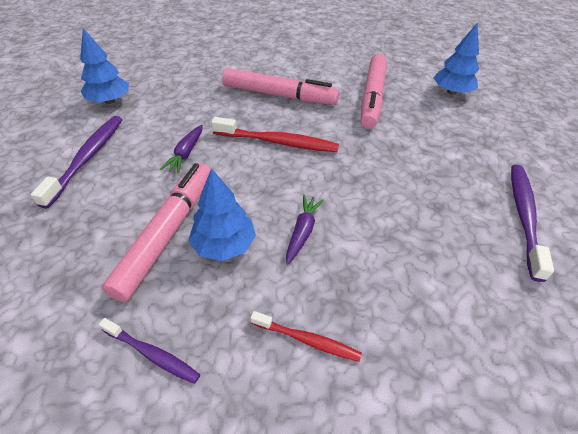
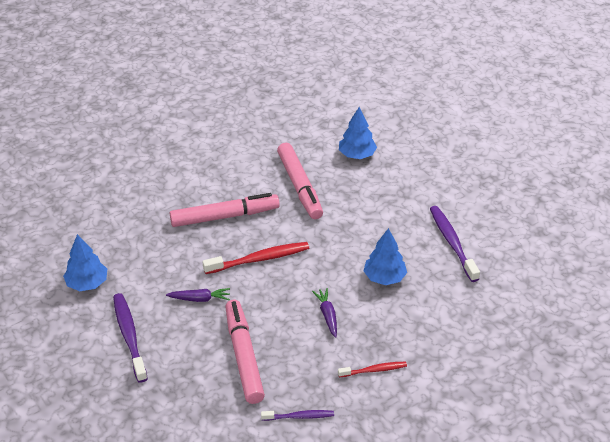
camera: 30 degrees left, 5 degrees down
purple carrot [160,125,203,173] -> purple carrot turned 75 degrees counterclockwise [166,288,230,302]
blue tree [188,168,256,261] -> blue tree moved to [364,228,407,285]

